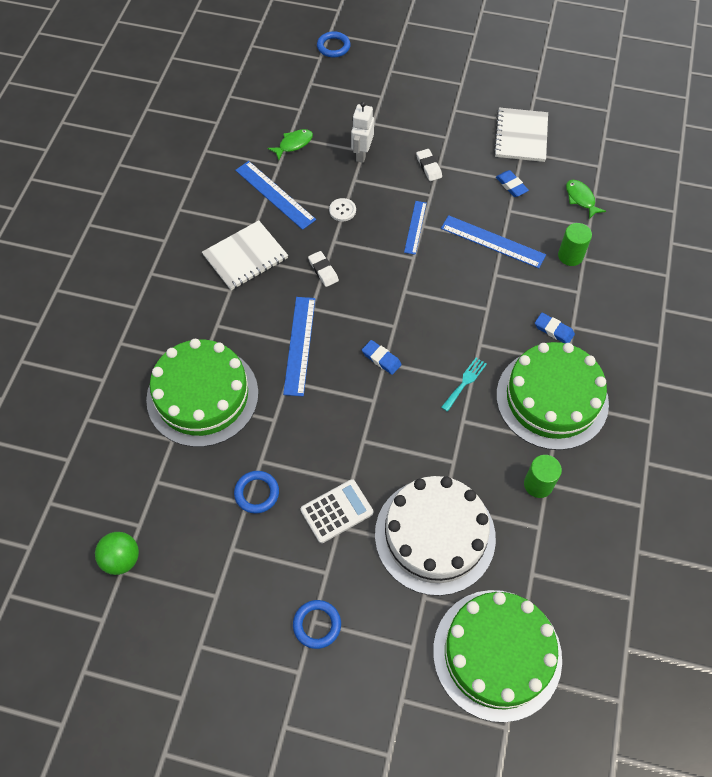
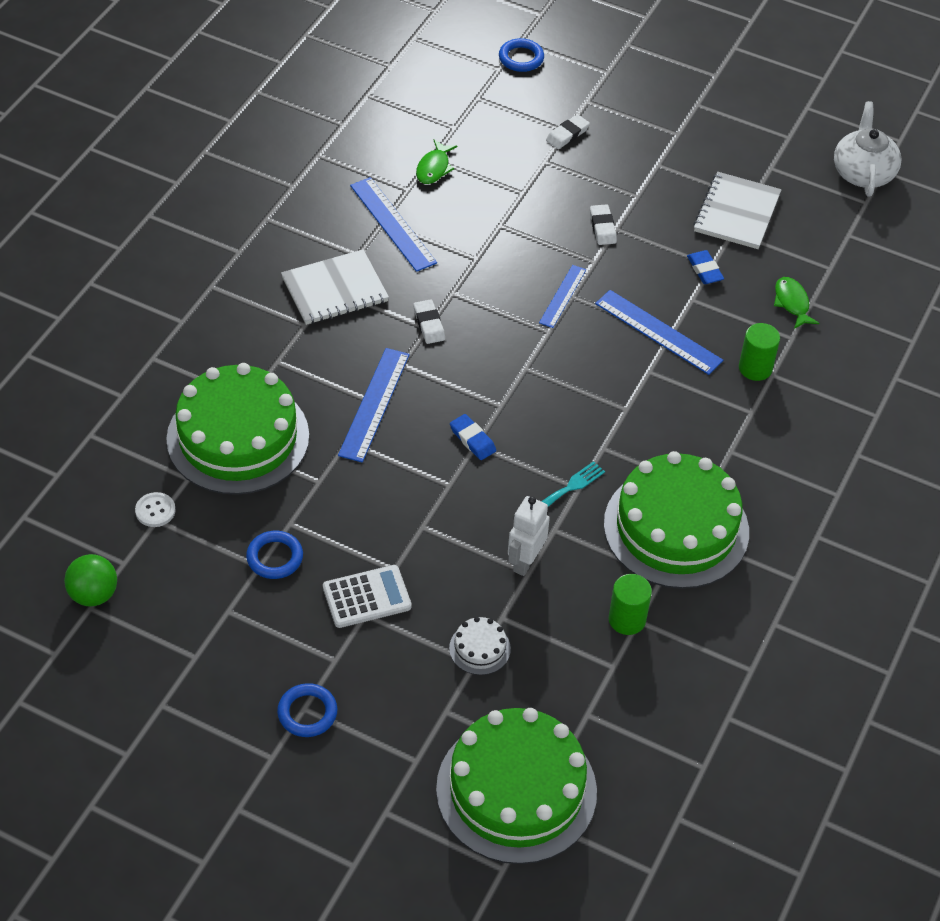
camera: 10 degrees right, 10 degrees down
green fish [267,129,313,160] -> green fish turned 135 degrees clockwise [416,140,457,184]
white button [329,198,356,222] -> white button moved to [135,492,176,527]
white robot [351,102,374,163] -> white robot moved to [508,496,550,576]
white cake [375,476,496,596] -> white cake [449,617,511,675], size x0.40
blue eraser [535,313,575,343] -> none
none -> white eraser [546,114,590,149]
none -> white teapot [834,101,901,197]

